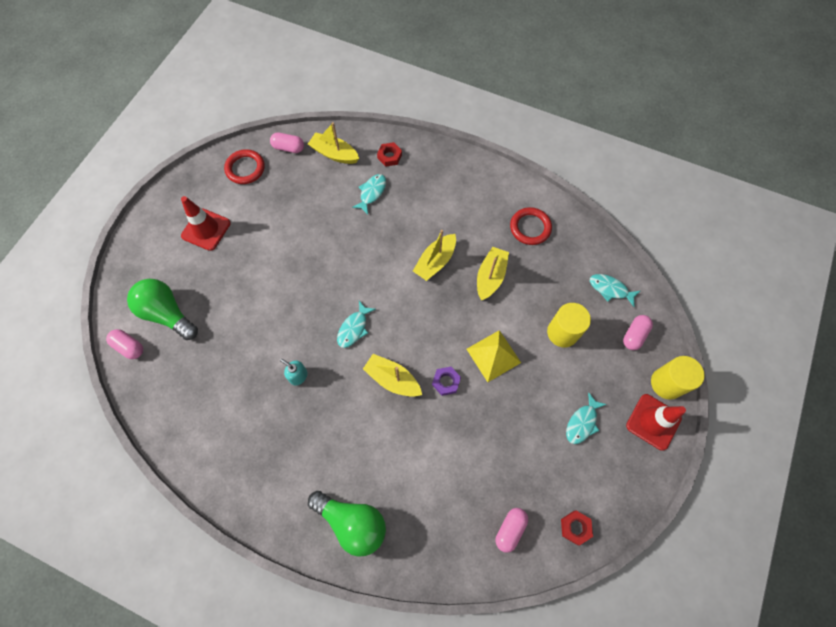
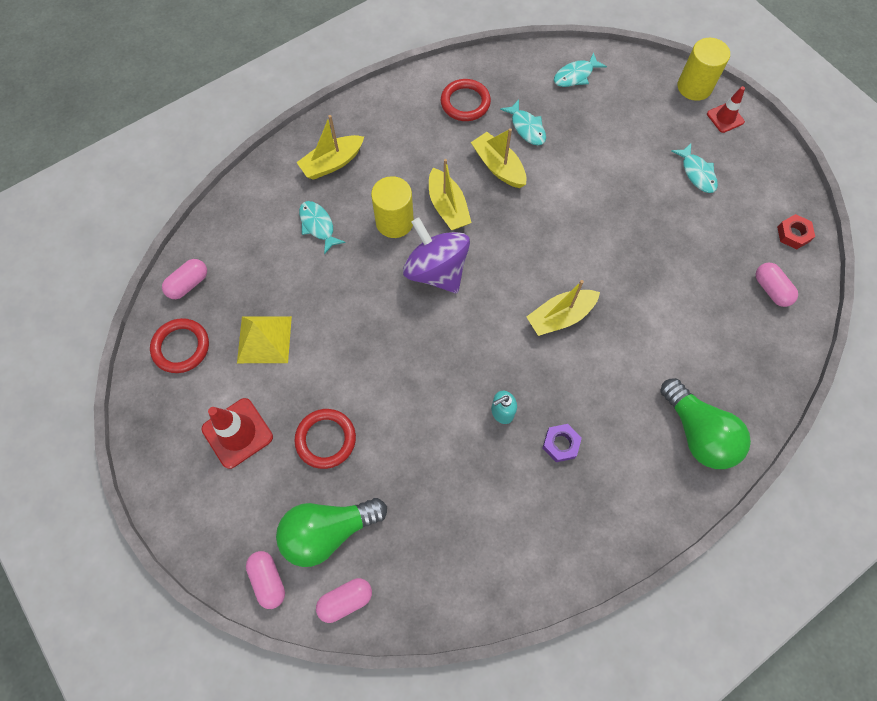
camera: 60 degrees left, 0 degrees up
yellow boat [308,122,359,164] -> yellow boat moved to [296,115,364,180]
green light bulb [308,491,386,557] -> green light bulb turned 90 degrees clockwise [660,378,751,469]
turquoise fish [337,301,376,348] -> turquoise fish moved to [500,100,546,145]
red nut [377,142,402,167] -> none
purple nut [432,367,461,396] -> purple nut moved to [543,424,582,462]
yellow pyramid [466,330,521,382] -> yellow pyramid moved to [237,316,292,363]
yellow cylinder [547,303,591,347] -> yellow cylinder moved to [371,176,414,238]
pink capsule [623,315,653,350] -> pink capsule moved to [246,551,285,609]
red traffic cone [626,394,686,451] -> red traffic cone [707,86,745,133], size x0.62
none -> red ring [294,409,356,469]
none -> purple spinning top [403,218,470,293]

